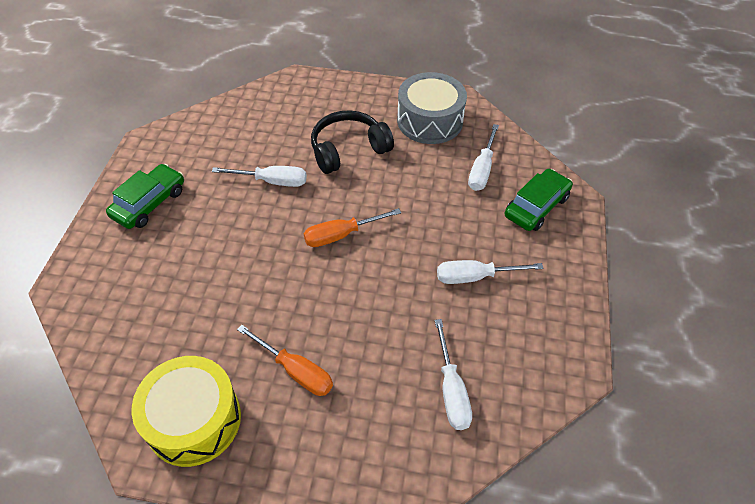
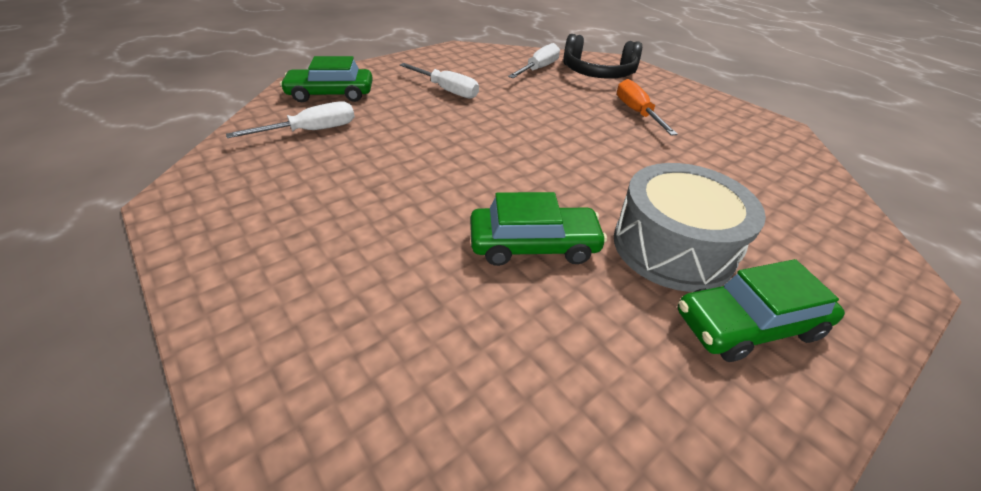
camera: 140 degrees left, 10 degrees down
yellow drum [132,356,241,467] -> none
white screwdriver [212,166,307,187] -> green car [470,192,607,266]
orange screwdriver [304,208,401,247] -> none
black headphones [311,110,394,174] -> black headphones moved to [563,34,642,79]
grey drum [397,72,467,144] -> grey drum moved to [614,163,766,292]

